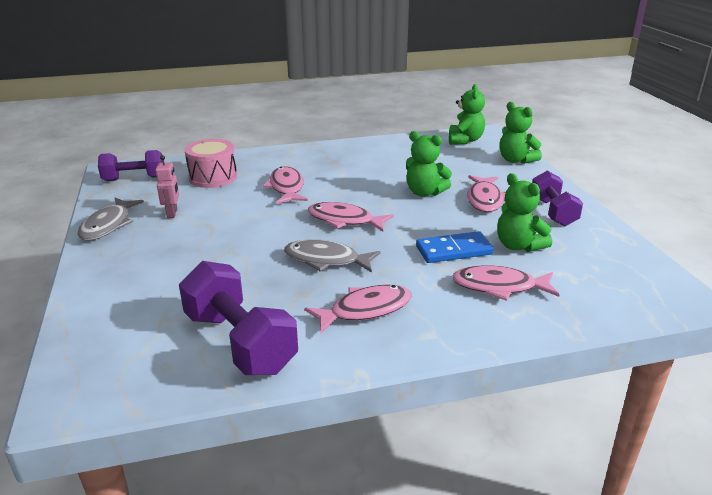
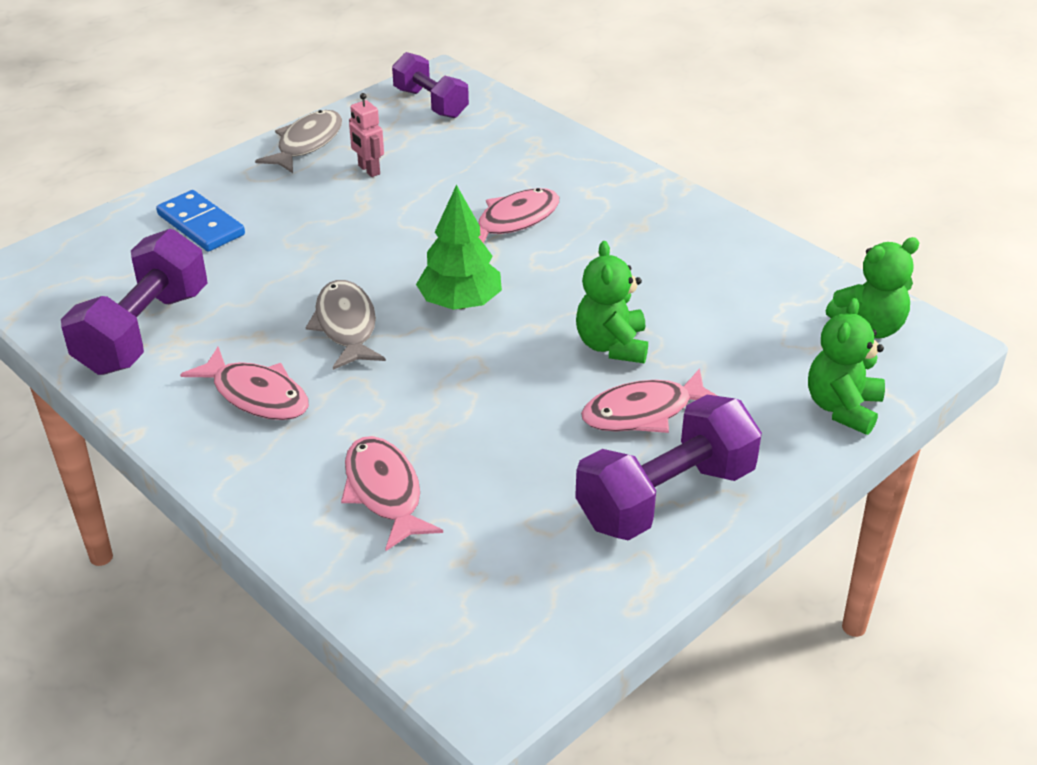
camera: 60 degrees right, 10 degrees up
grey fish [78,198,144,240] -> grey fish turned 135 degrees clockwise [255,110,342,173]
pink robot [156,155,179,218] -> pink robot turned 90 degrees clockwise [349,93,384,177]
pink drum [184,139,237,188] -> none
pink fish [308,202,394,232] -> green tree [416,185,502,310]
blue domino [416,231,494,263] -> blue domino moved to [156,190,245,251]
green teddy bear [497,173,552,252] -> none
purple dumbbell [532,171,583,226] -> purple dumbbell [575,395,762,541], size x1.51

